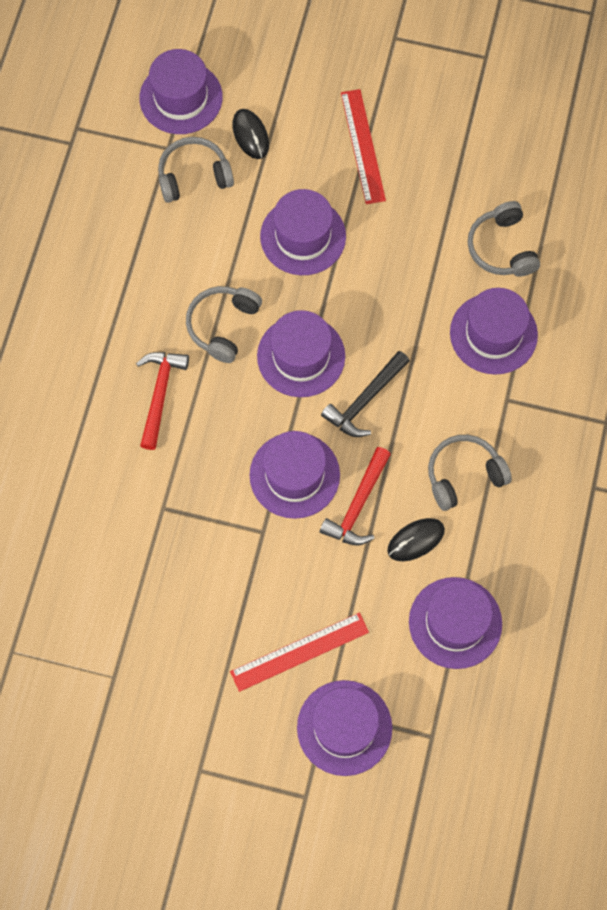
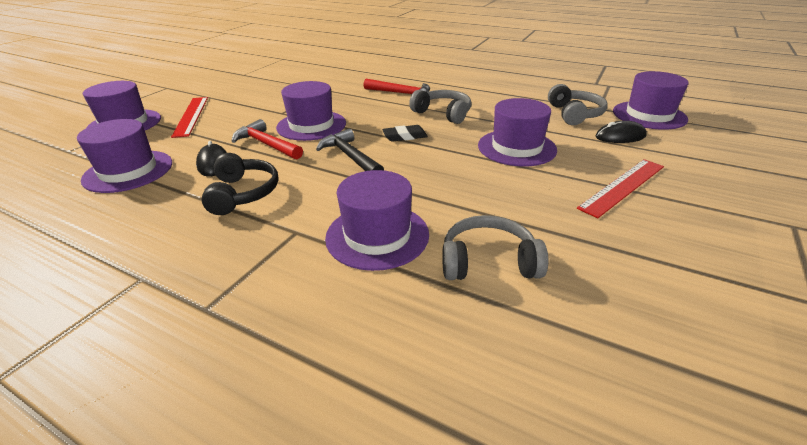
camera: 105 degrees right, 35 degrees down
purple hat [257,310,345,397] -> black eraser [382,125,428,142]
red ruler [341,89,386,204] -> red ruler turned 45 degrees counterclockwise [577,159,664,218]
grey headphones [428,435,512,511] -> black headphones [201,153,278,215]

